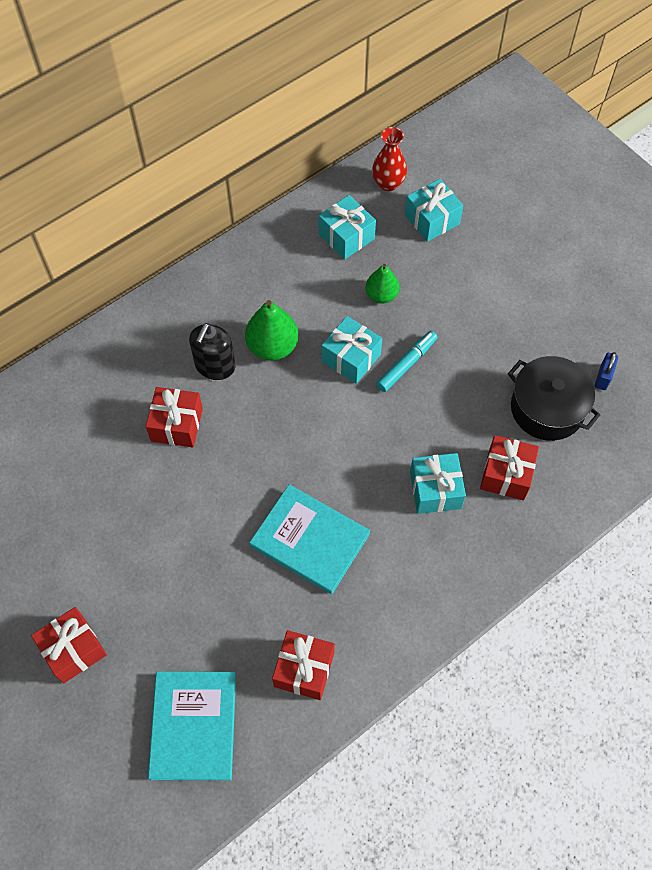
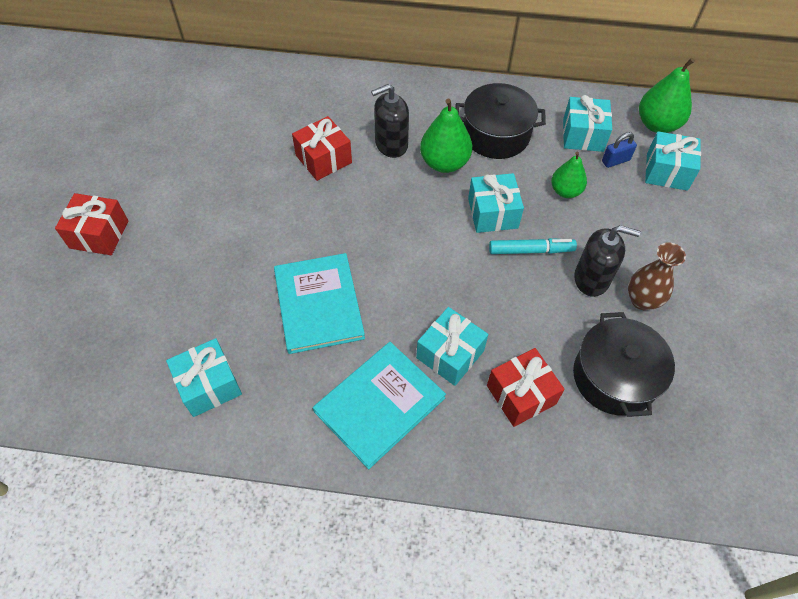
camera: 45 degrees right, 5 degrees down
turquoise book [148,671,236,781] -> turquoise book moved to [313,342,446,469]
red gift [272,630,334,700] -> turquoise gift [166,338,242,417]
red vase [372,127,407,191] -> green pear [639,58,695,133]
blue padlock [595,352,618,390] -> blue padlock moved to [602,132,637,168]
none -> black pot [455,83,546,159]
none -> black soap dispenser [574,225,641,297]
none -> brown vase [628,242,686,310]

